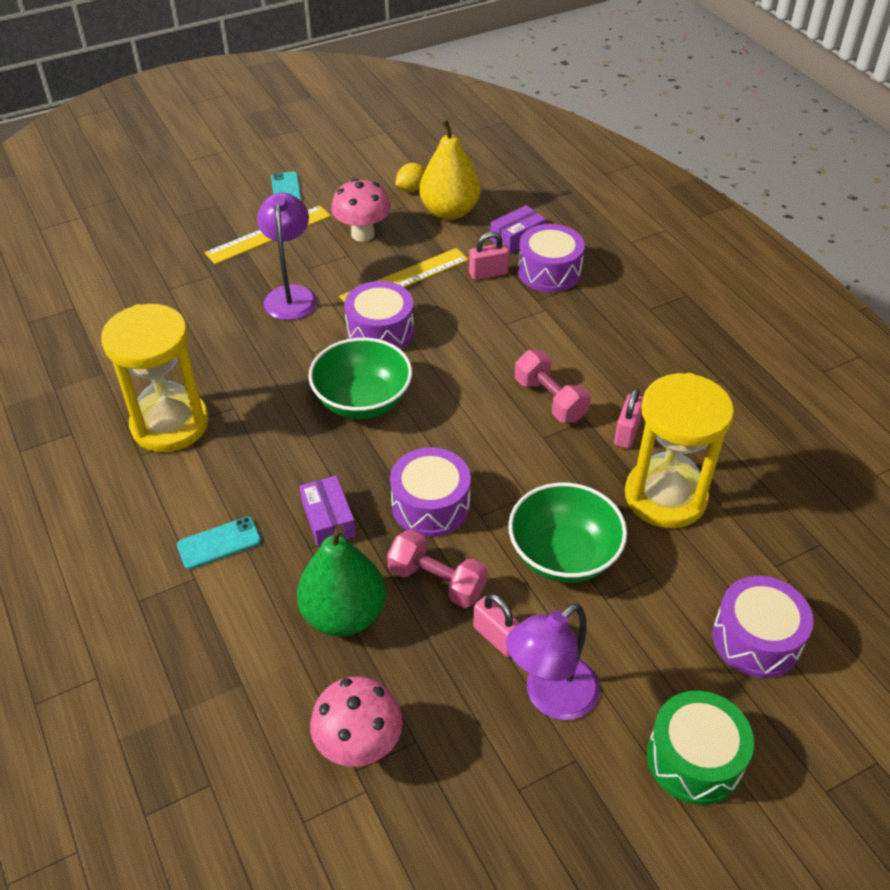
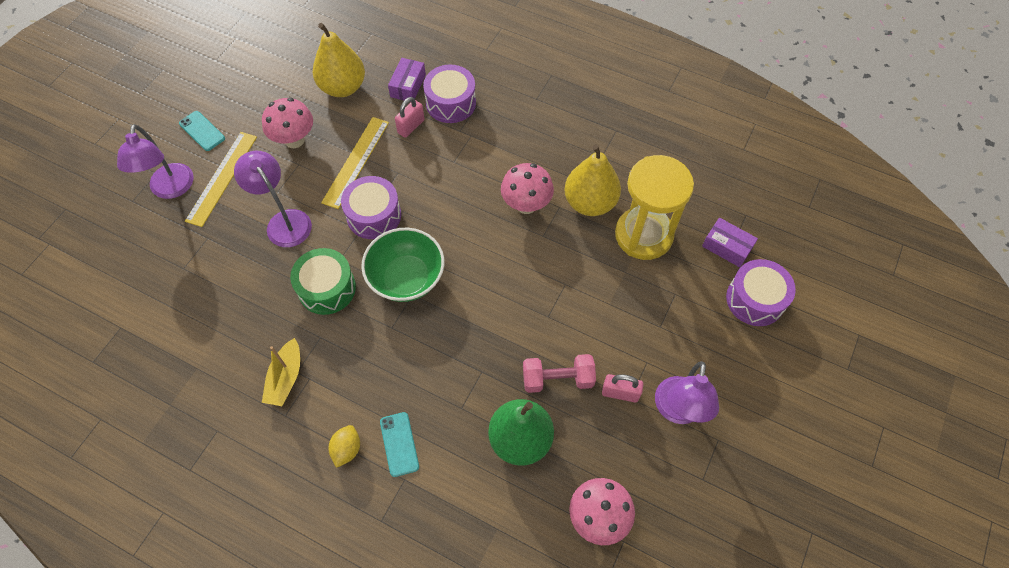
camera: 35 degrees left, 15 degrees up
yellow hourglass [101,304,209,452] -> yellow boat [262,338,300,406]
turquoise phone [177,517,261,569] -> turquoise phone turned 45 degrees counterclockwise [380,412,419,477]
purple box [299,475,356,548] -> purple box moved to [702,218,758,267]
purple drum [390,447,471,537] -> none
yellow lemon [395,163,426,192] -> yellow lemon moved to [328,425,360,468]
green bowl [508,483,627,583] -> none
pink dumbbell [515,350,590,422] -> pink mushroom [501,163,554,214]
pink padlock [614,388,643,449] -> yellow pear [565,144,621,216]
green drum [647,691,754,805] -> green drum moved to [290,248,356,315]
none -> purple lamp [117,124,194,199]

